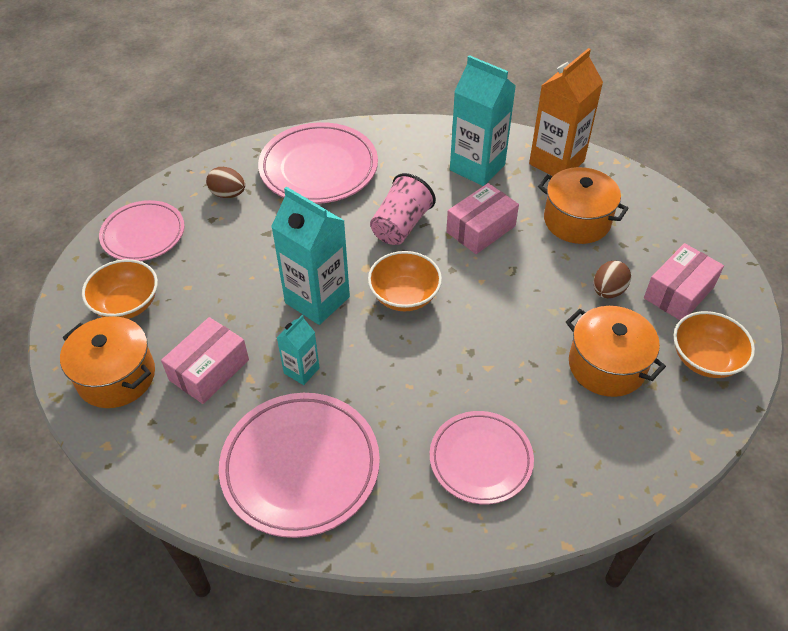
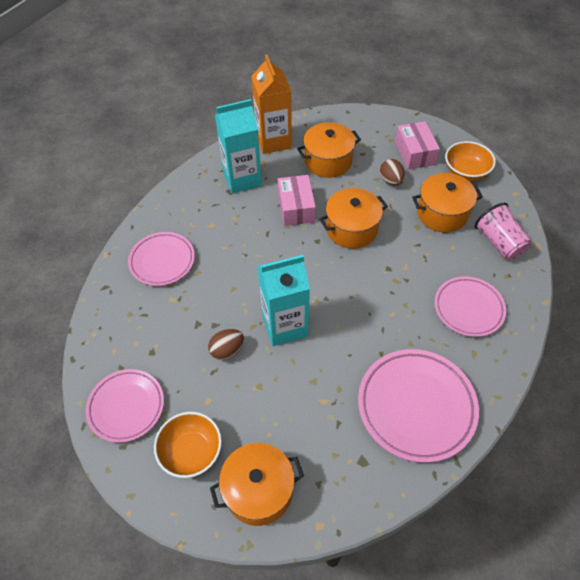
camera: 55 degrees left, 5 degrees up
pink box [161,317,249,404] -> none
brown egg [206,167,245,198] -> brown egg moved to [208,329,244,360]
pink plate [258,122,378,204] -> pink plate [128,232,195,286], size x0.66
turquoise carton [277,315,320,385] -> none
orange bowl [368,251,442,311] -> none
pink cup [370,173,436,245] -> pink cup moved to [475,203,532,260]
none -> orange pot [319,188,388,249]

